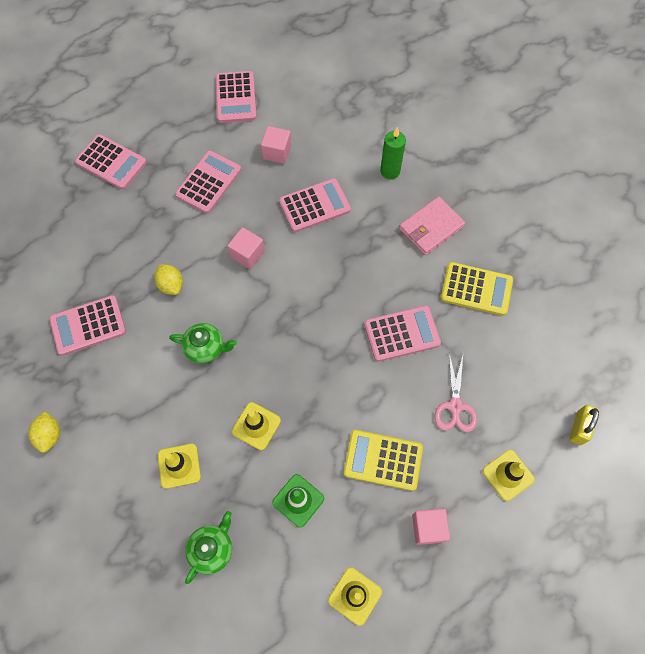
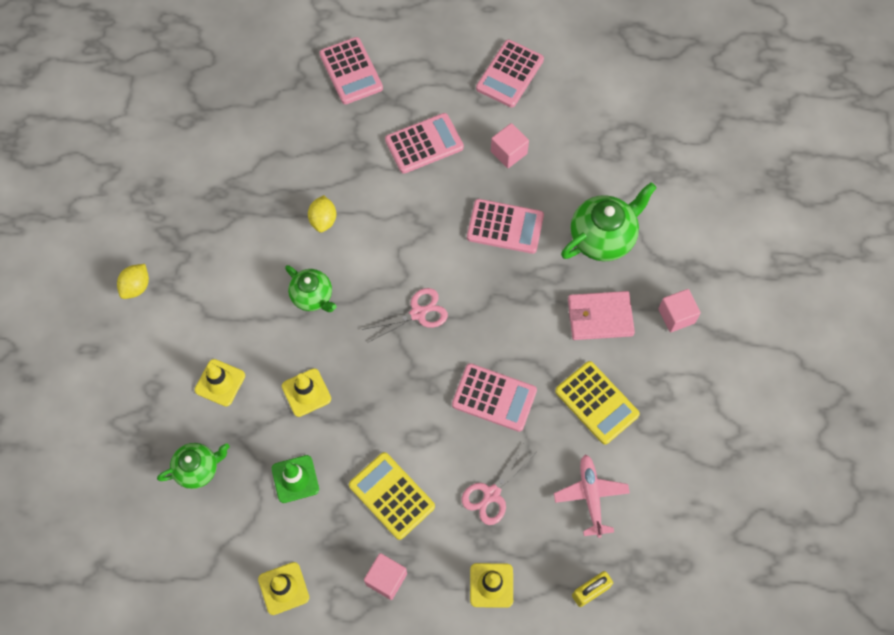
camera: 35 degrees right, 0 degrees up
pink calculator [49,295,126,356] -> none
pink cube [228,227,265,269] -> pink cube moved to [658,289,701,332]
green candle [380,127,406,179] -> green teapot [561,182,657,261]
none -> pink scissors [361,288,448,343]
none -> pink plane [554,455,630,538]

